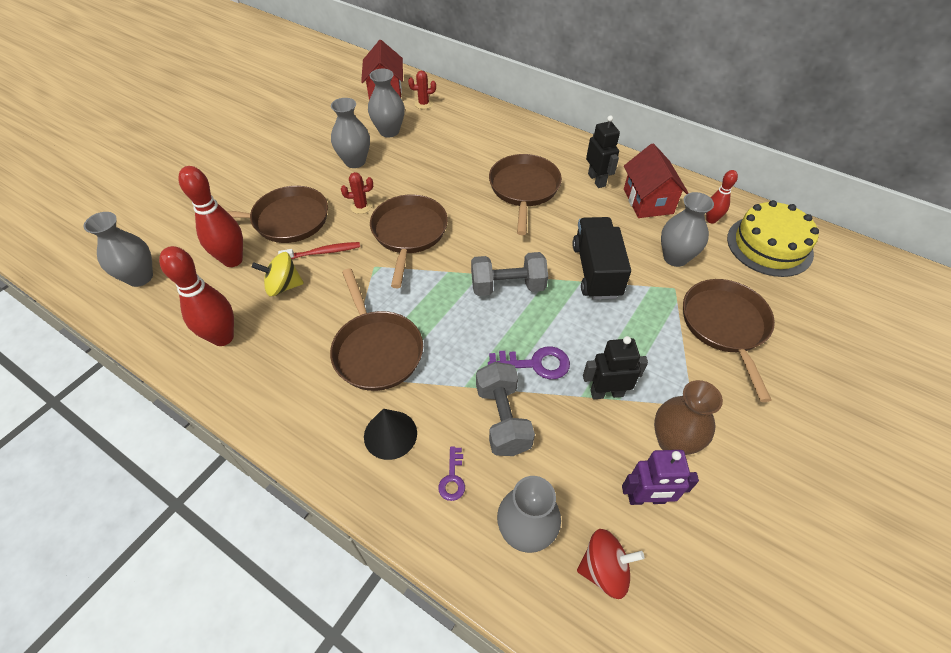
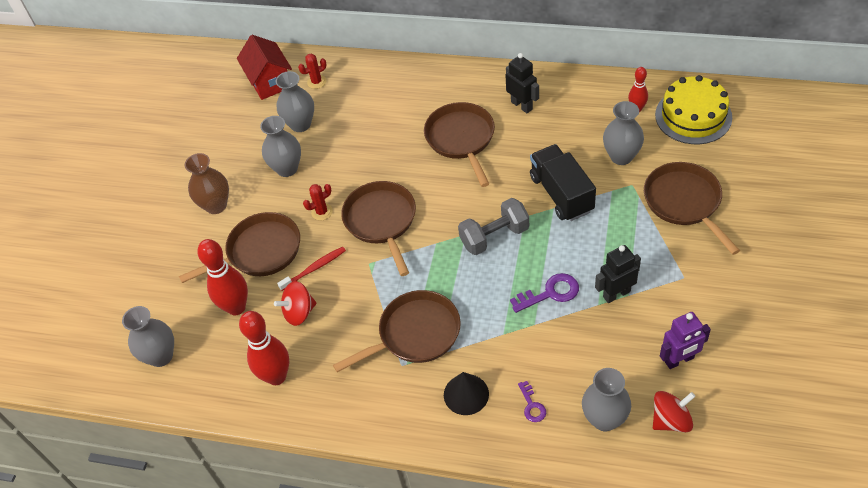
camera: 15 degrees left, 0 degrees up
yellow spinning top [252,252,304,296] -> red spinning top [274,281,317,326]
brown pan [330,268,423,391] -> brown pan turned 75 degrees counterclockwise [333,290,461,372]
grey dumbbell [476,362,535,456] -> none
red house [624,143,688,218] -> none
brown vase [654,380,723,455] -> brown vase moved to [185,153,229,214]

